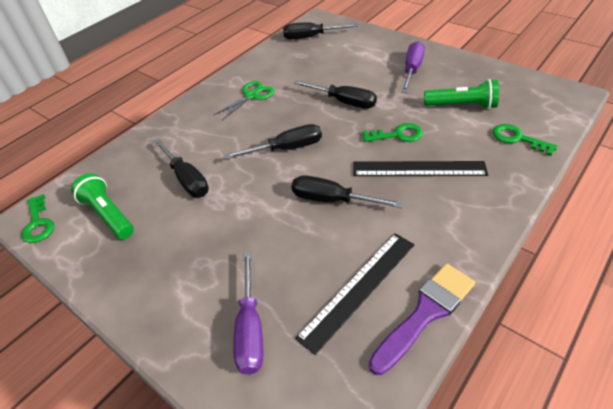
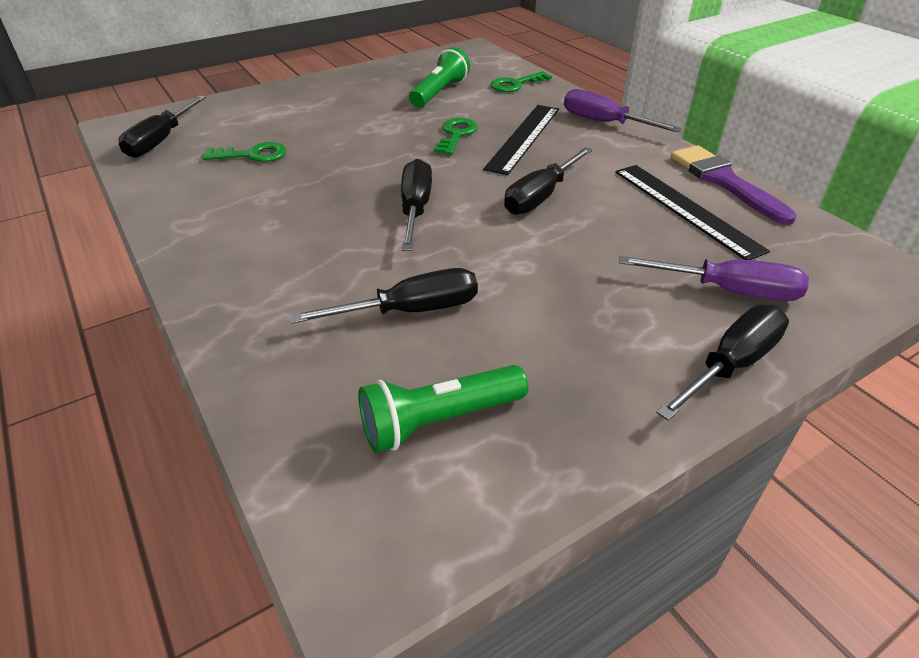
camera: 75 degrees left, 5 degrees down
green key [21,194,54,243] -> green key moved to [202,142,286,162]
green scissors [213,81,274,120] -> none
black screwdriver [294,80,377,109] -> black screwdriver moved to [656,305,789,421]
purple screwdriver [401,41,425,93] -> purple screwdriver moved to [564,89,682,133]

